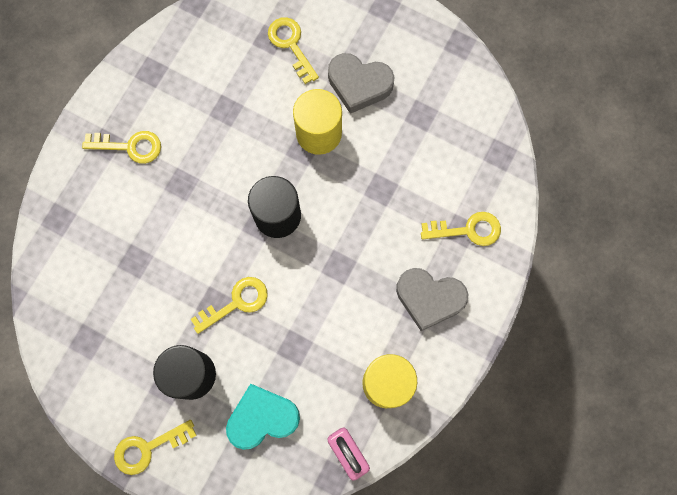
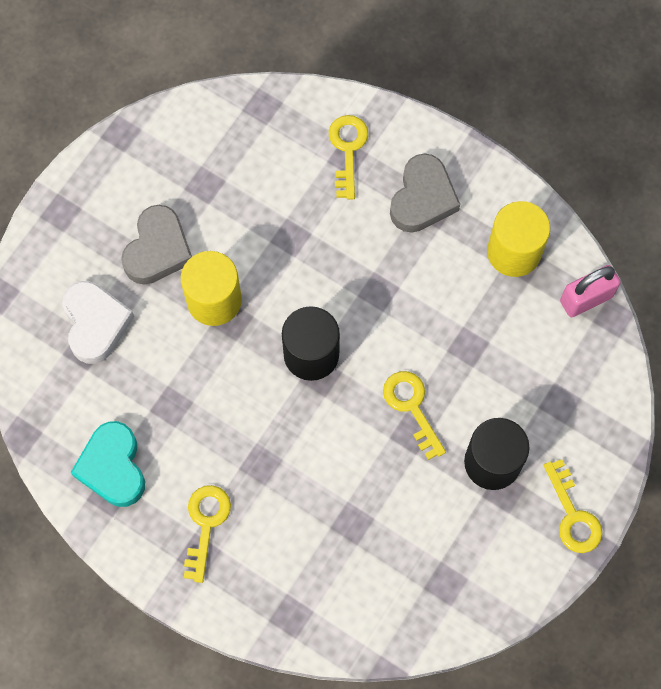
camera: 85 degrees left, 5 degrees down
turquoise heart [226,384,300,450] -> turquoise heart moved to [70,421,145,507]
yellow key [268,17,319,84] -> white heart [62,281,134,364]

